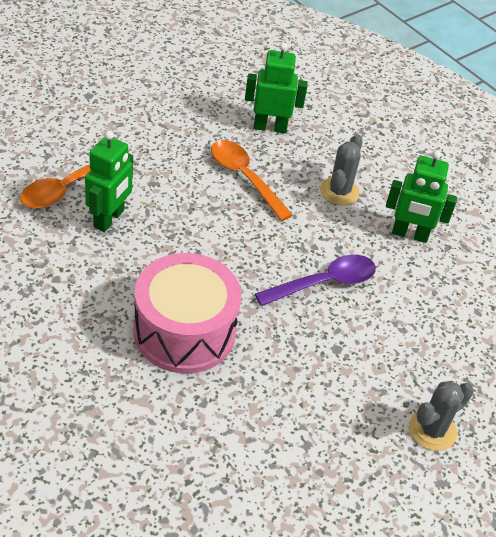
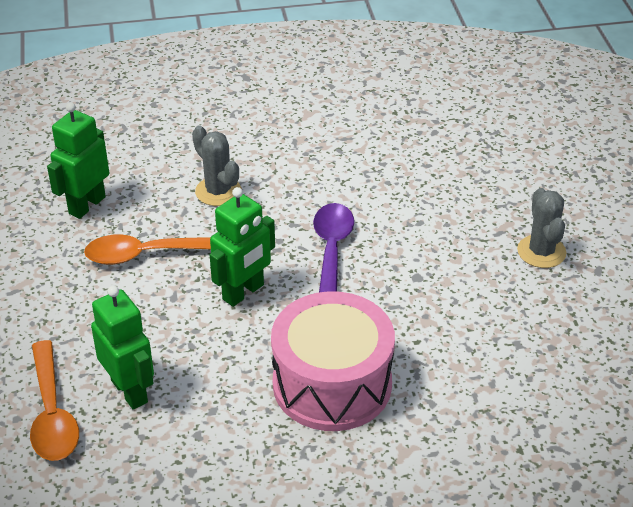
camera: 55 degrees left, 5 degrees down
green robot [386,150,457,243] -> green robot moved to [210,187,275,307]

